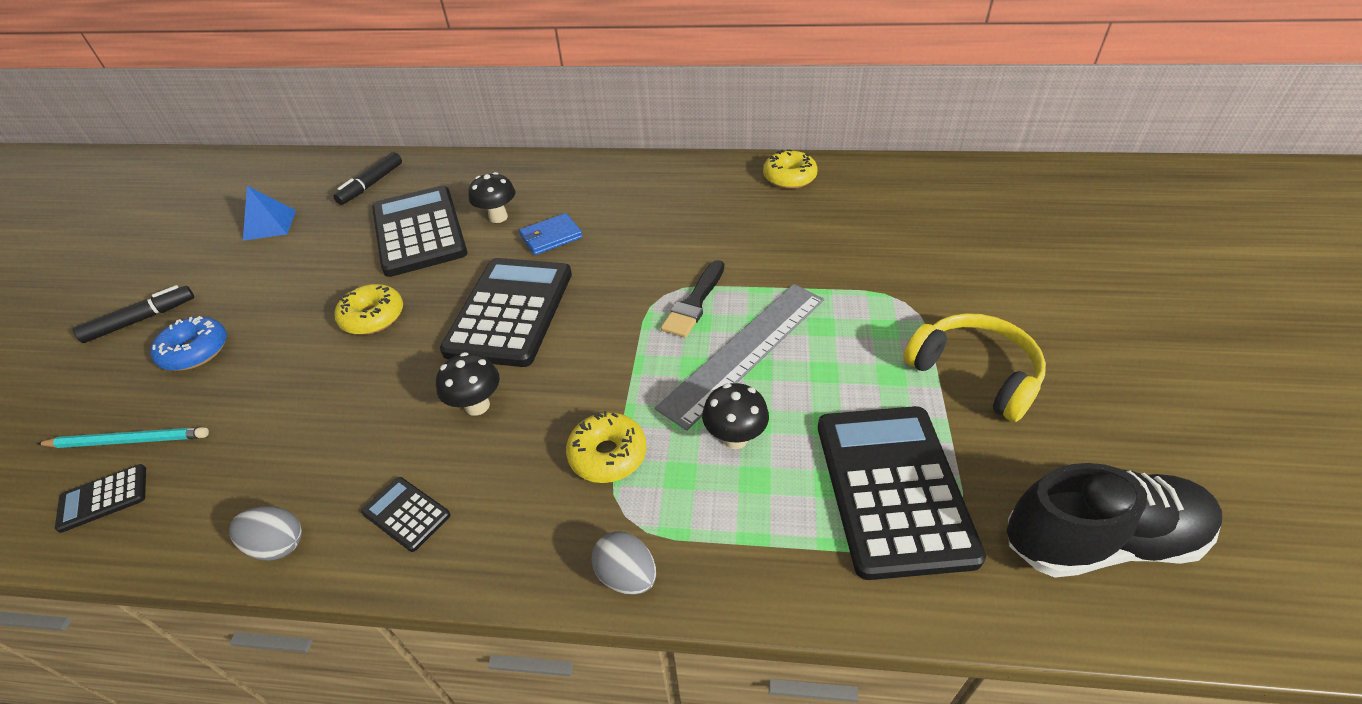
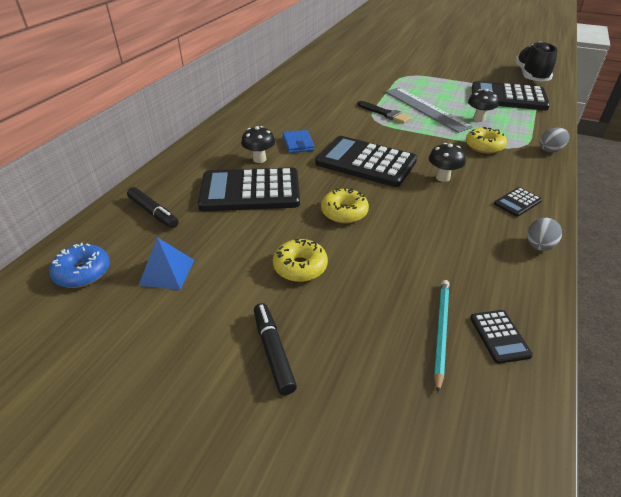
camera: 75 degrees left, 5 degrees down
blue donut [150,316,227,371] -> blue donut moved to [49,243,110,288]
yellow donut [763,149,818,189] -> yellow donut moved to [273,239,328,282]
yellow headphones [903,313,1046,422] -> none

